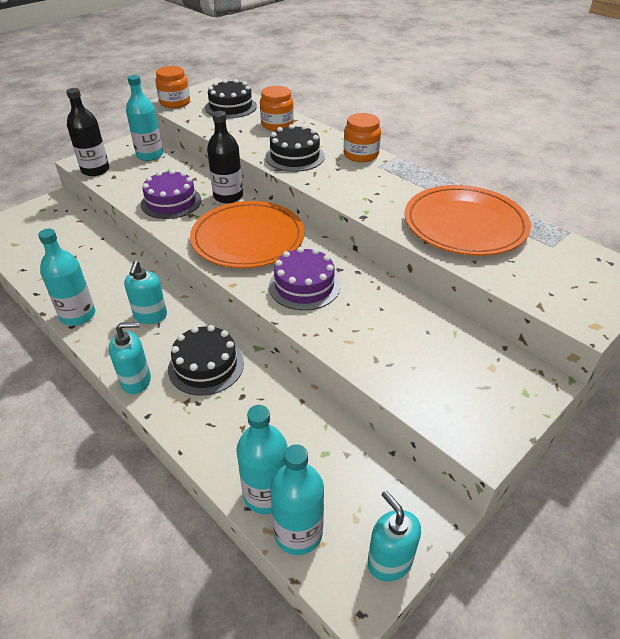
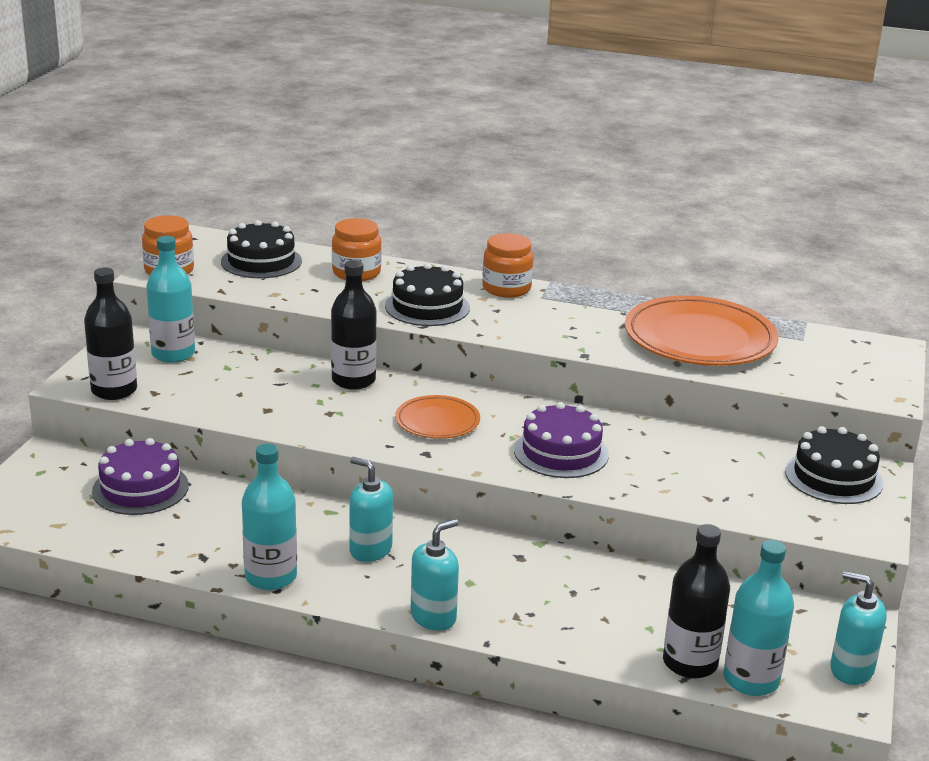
camera: 30 degrees left, 15 degrees down
turquoise soap dispenser [124,261,167,324] -> turquoise soap dispenser turned 150 degrees clockwise [350,457,393,562]
purple cake [141,169,202,219] -> purple cake moved to [92,438,189,515]
black cake [168,325,244,396] -> black cake moved to [785,426,883,504]
orange plate [190,201,305,268] -> orange plate [395,395,480,439], size x0.53
turquoise bottle [236,405,288,514] -> black bottle [663,524,730,678]

